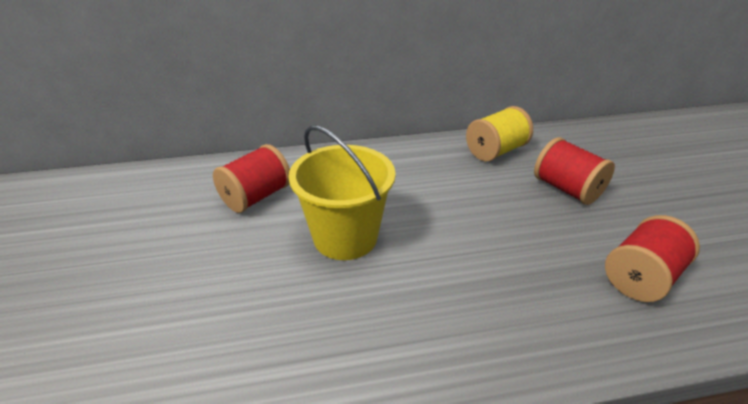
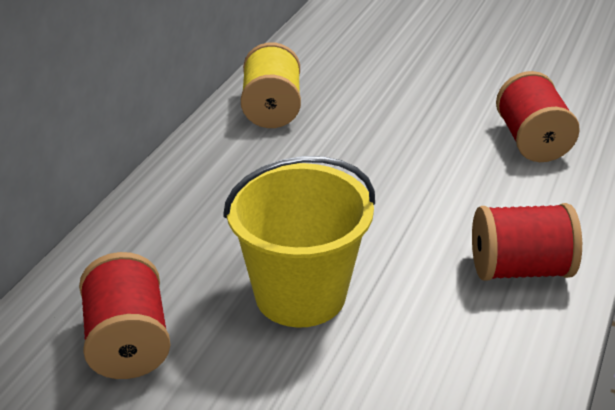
camera: 55 degrees left, 0 degrees up
red spool [534,137,615,205] -> red spool moved to [472,203,582,281]

